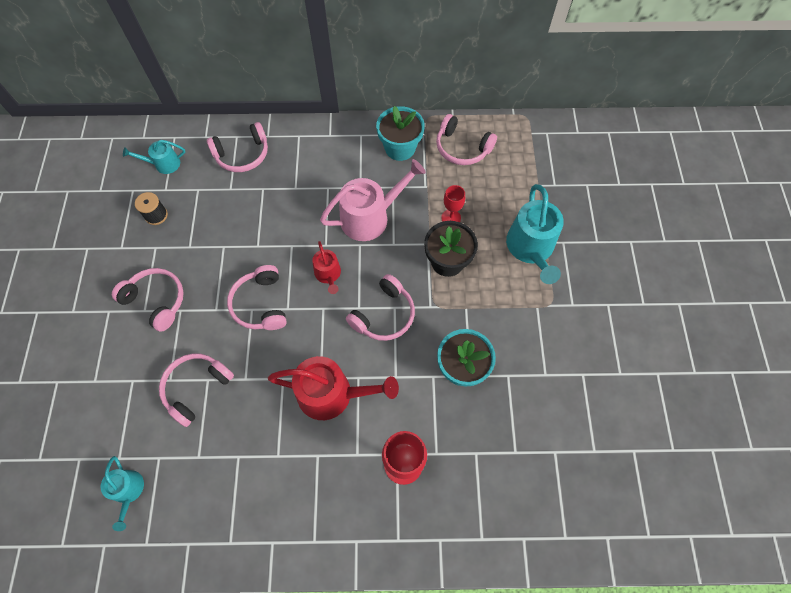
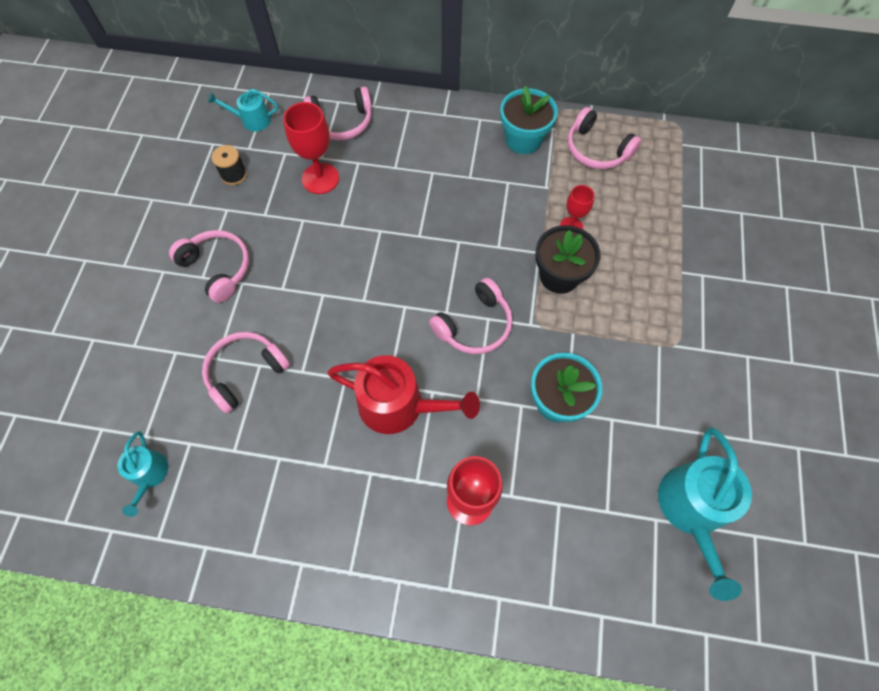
camera: 10 degrees right, 0 degrees up
pink headphones [227,265,287,330] -> none
red watering can [312,241,341,294] -> none
pink watering can [320,159,426,241] -> none
turquoise watering can [506,184,564,284] -> turquoise watering can moved to [658,427,752,601]
none -> red goblet [283,102,339,194]

